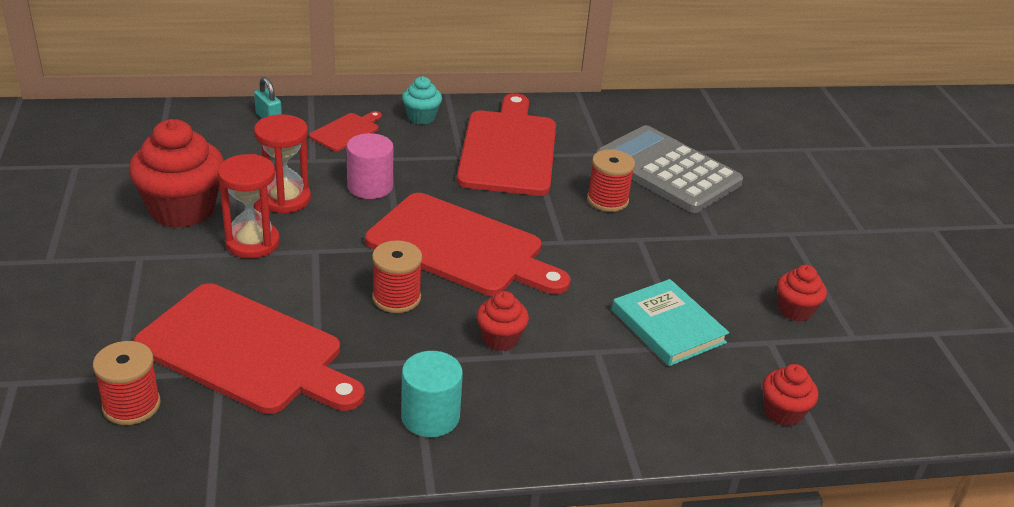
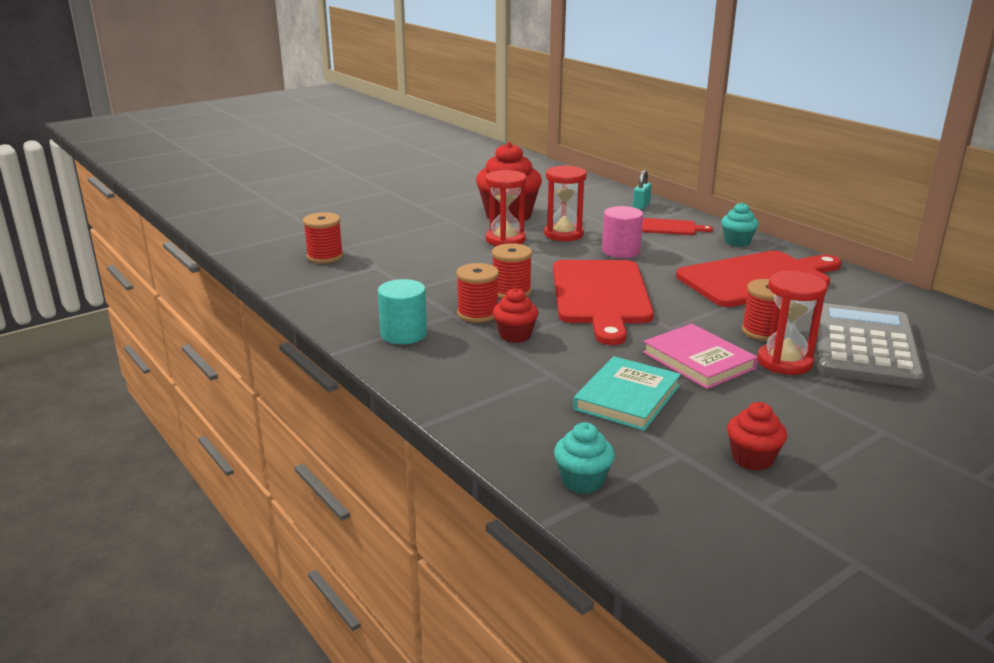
camera: 65 degrees right, 10 degrees down
red cutting board [133,283,364,414] -> none
red cupcake [762,364,818,426] -> turquoise cupcake [554,422,615,494]
none -> red spool [456,263,499,323]
none -> pink book [643,324,758,389]
none -> red hourglass [758,271,827,375]

